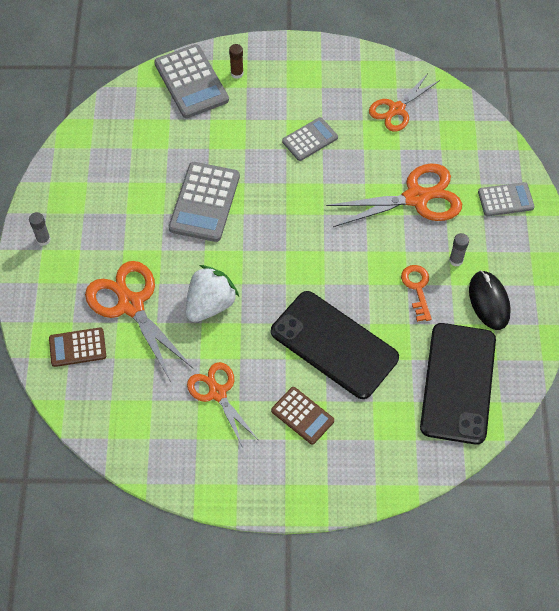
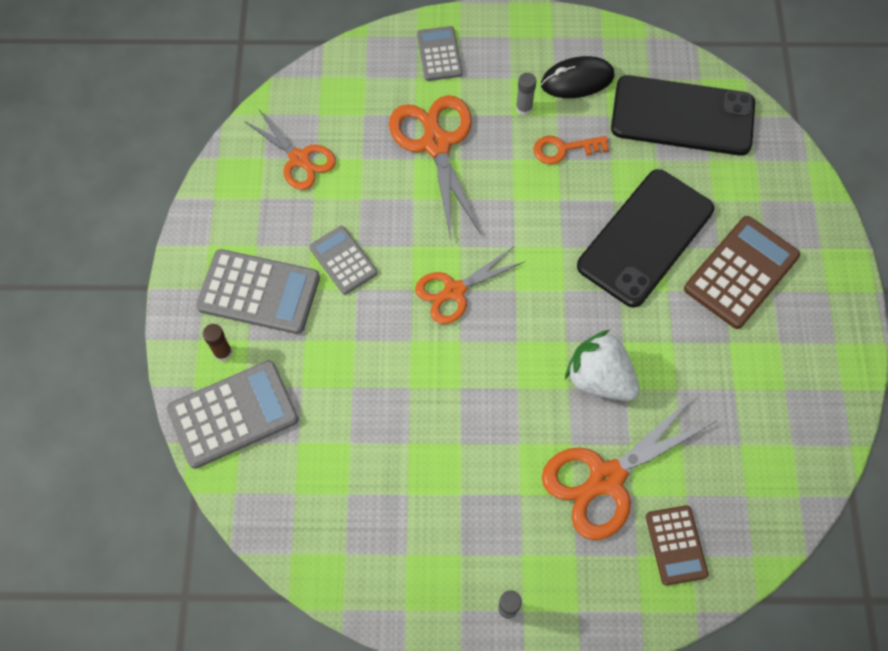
camera: 90 degrees left, 5 degrees up
grey calculator [169,162,240,242] -> grey calculator moved to [196,249,320,334]
orange scissors [187,362,257,448] -> orange scissors moved to [415,247,524,324]
brown calculator [271,387,334,445] -> brown calculator [684,216,800,329], size x1.65

